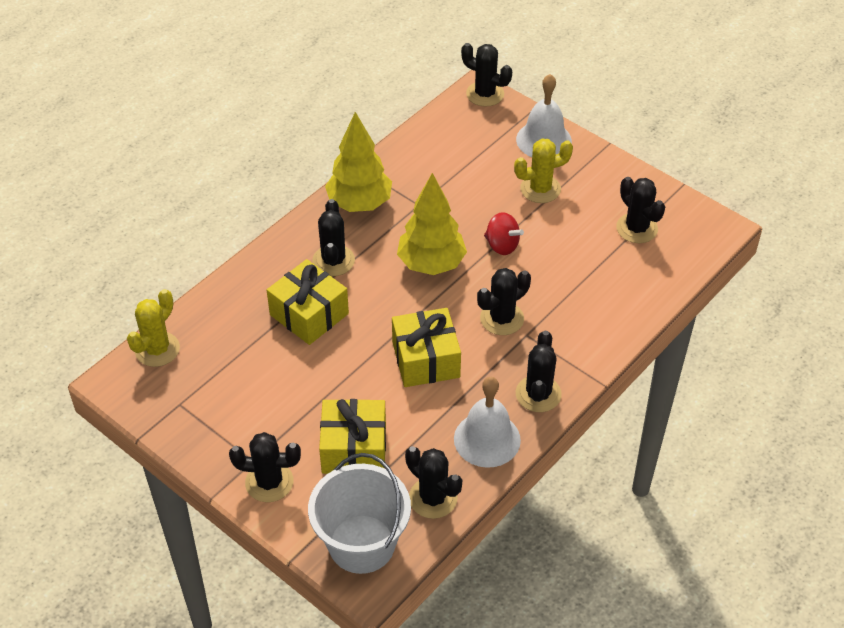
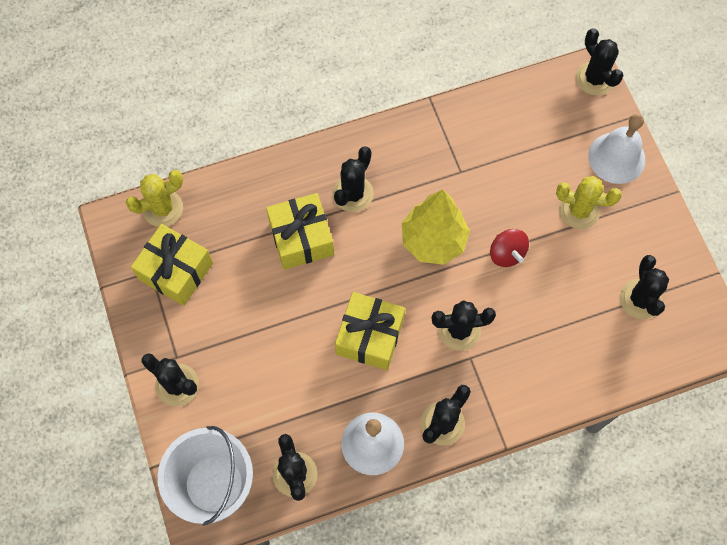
camera: 30 degrees right, 20 degrees up
yellow gift [319,399,386,474] -> yellow gift moved to [131,224,213,306]
yellow tree [325,112,392,212] -> none

